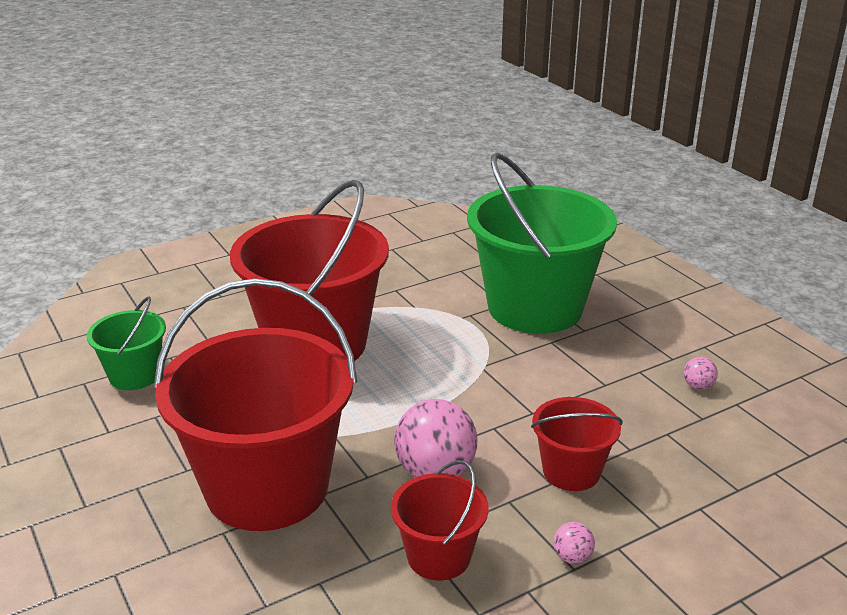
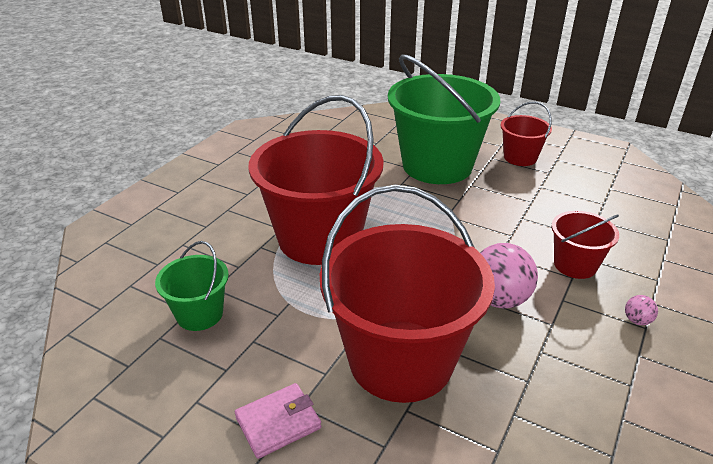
camera: 30 degrees left, 5 degrees up
red bucket [391,460,489,581] -> red bucket moved to [500,102,552,166]
pink ball [684,357,718,390] -> none
none -> pink wallet [235,383,321,459]

